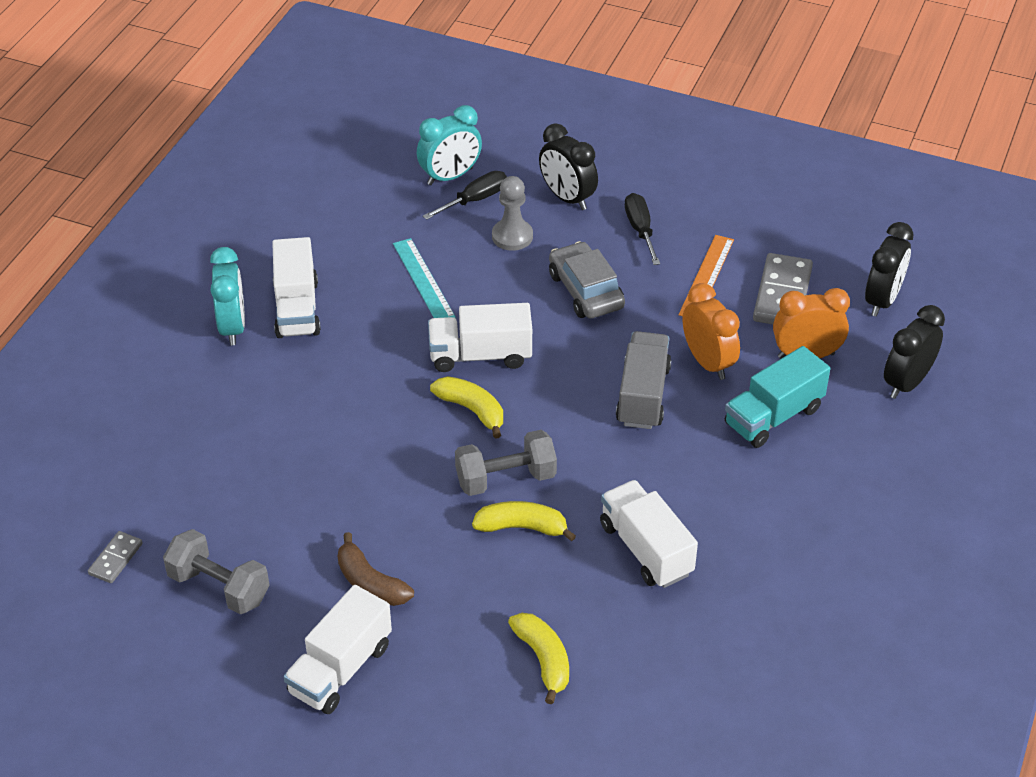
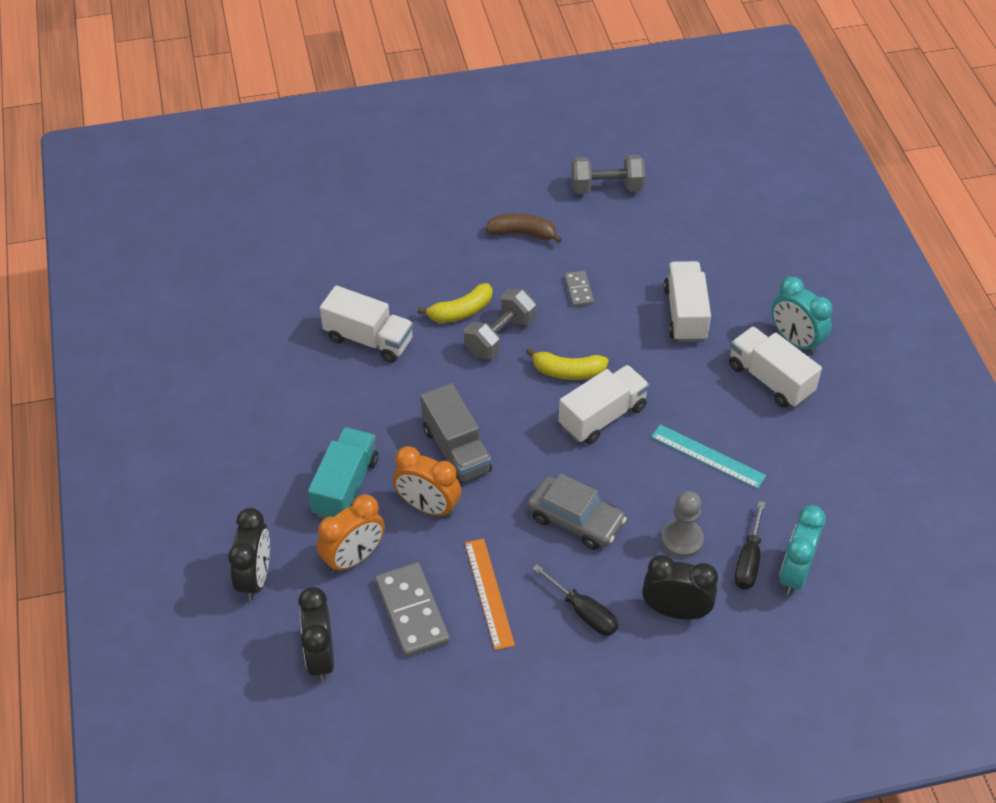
camera: 145 degrees right, 5 degrees up
grey domino [88,531,143,583] -> grey domino moved to [564,271,594,307]
white truck [284,585,392,714] -> white truck moved to [664,261,711,342]
yellow banana [508,613,569,704] -> none

